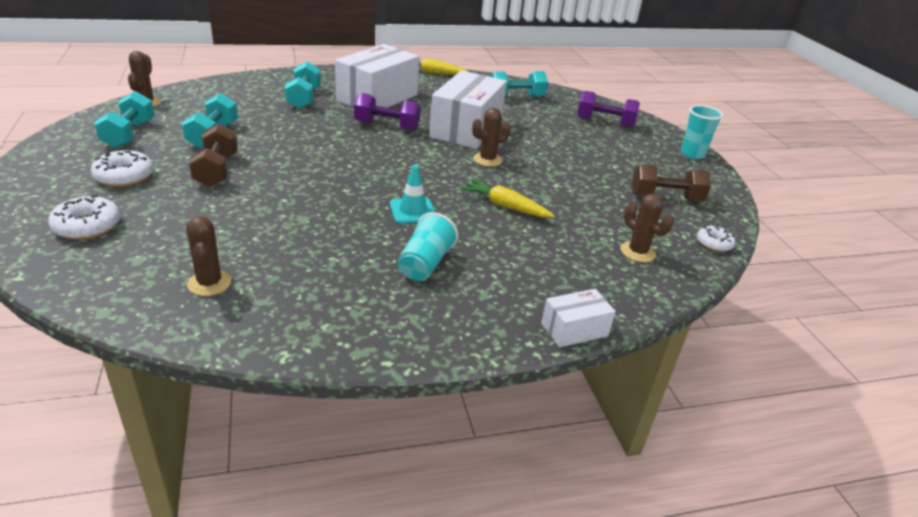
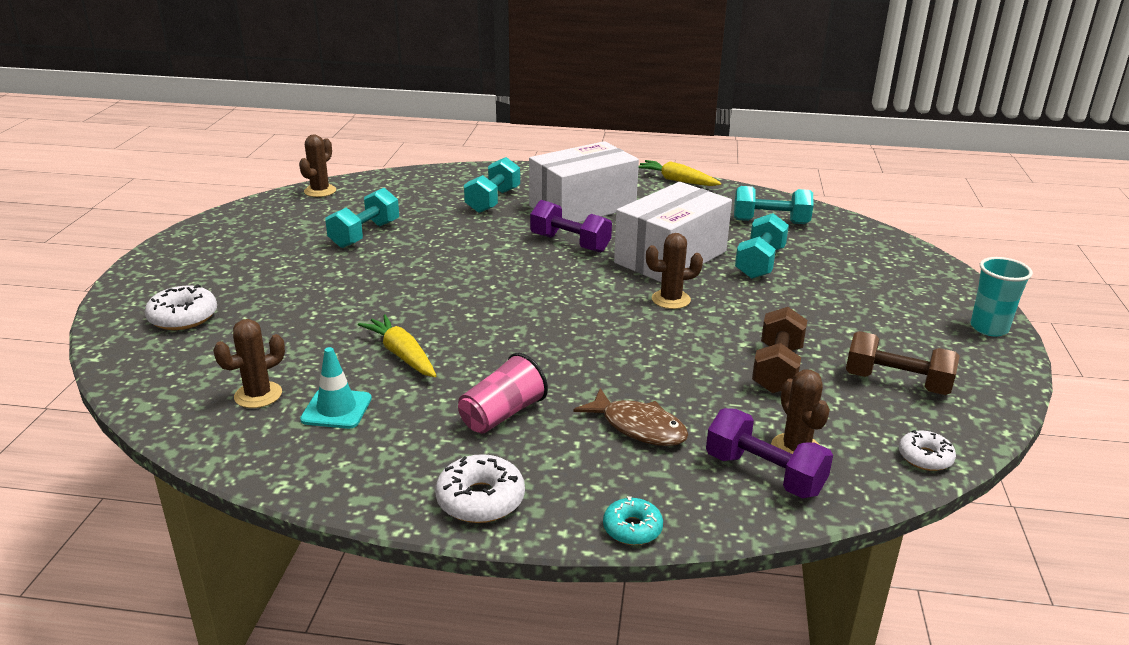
camera: 25 degrees right, 5 degrees down
white donut [91,150,153,187] -> white donut moved to [435,454,525,523]
turquoise dumbbell [94,91,155,148] -> turquoise dumbbell moved to [735,213,789,279]
brown cactus [186,216,231,296] -> brown cactus turned 45 degrees clockwise [213,319,285,408]
brown dumbbell [188,124,238,187] -> brown dumbbell moved to [752,307,807,394]
turquoise traffic cone [390,164,435,224] -> turquoise traffic cone moved to [300,347,372,429]
turquoise cup [398,212,458,281] -> pink cup [458,353,548,433]
yellow carrot [460,179,554,218] -> yellow carrot moved to [358,315,437,377]
white box [541,289,616,348] -> turquoise donut [603,496,663,545]
purple dumbbell [577,91,640,128] -> purple dumbbell moved to [706,408,833,498]
none -> brown fish [573,388,688,446]

